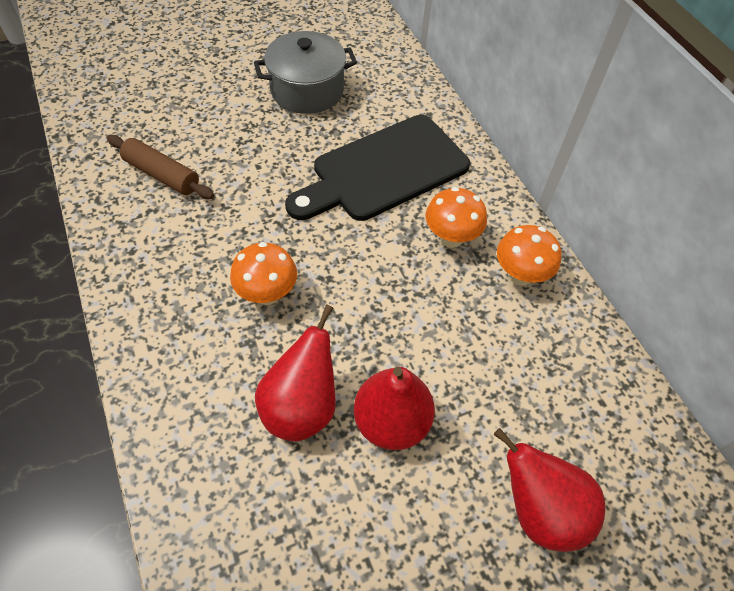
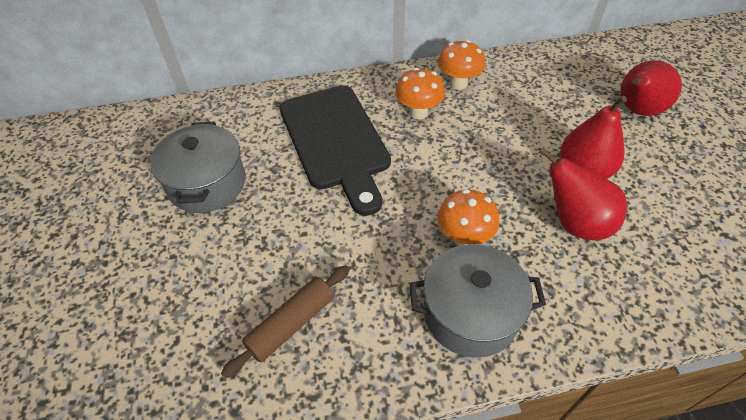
camera: 75 degrees left, 5 degrees down
none -> grey pot [409,244,546,358]

